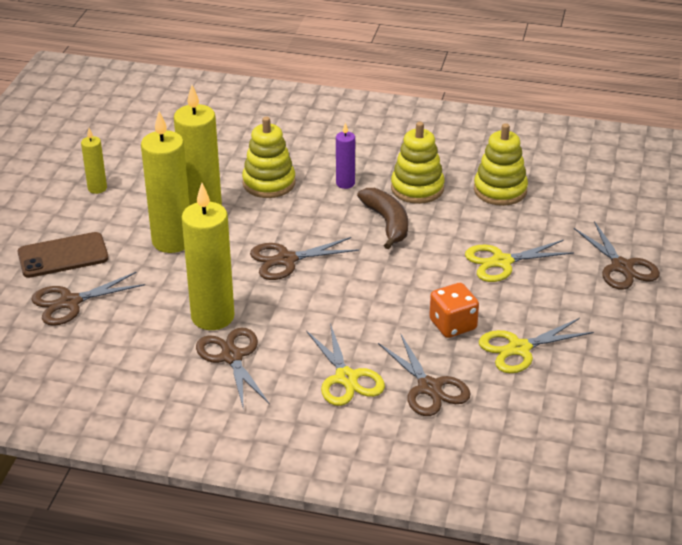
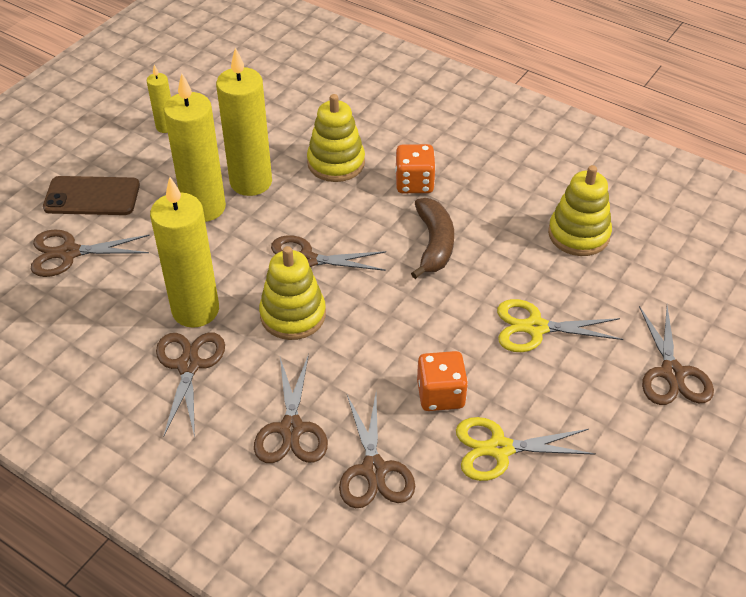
camera: 20 degrees right, 10 degrees up
yellow scissors [306,323,385,406] -> brown scissors [254,354,328,463]
purple candle [336,122,355,189] -> orange dice [395,144,436,193]
yellow stacking toy [391,122,445,204] -> yellow stacking toy moved to [259,246,326,340]

